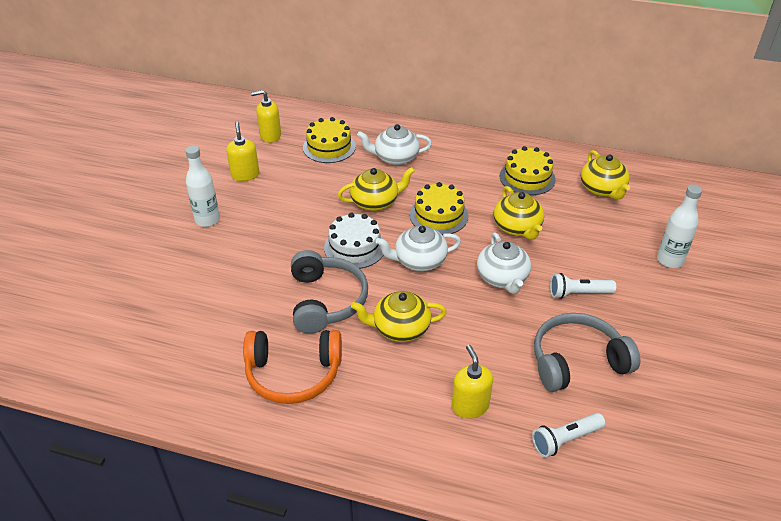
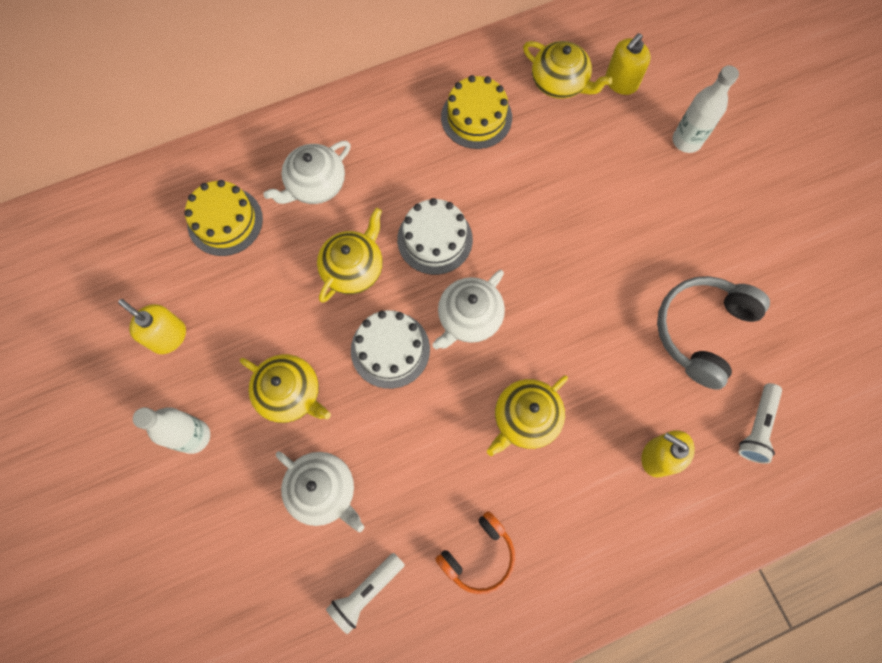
camera: 40 degrees left, 30 degrees up
orange headphones [243,330,342,404] -> orange headphones [435,511,515,594], size x0.63
yellow soap dispenser [251,90,281,143] -> yellow soap dispenser moved to [605,33,651,95]
grey headphones [291,250,368,334] -> none
yellow cake [410,182,468,235] -> white cake [397,198,473,275]
white teapot [477,232,531,294] -> white teapot moved to [276,451,364,532]
yellow teapot [494,186,544,240] -> yellow teapot moved to [240,354,331,423]
white flashlight [550,273,616,299] -> white flashlight moved to [326,553,405,634]

